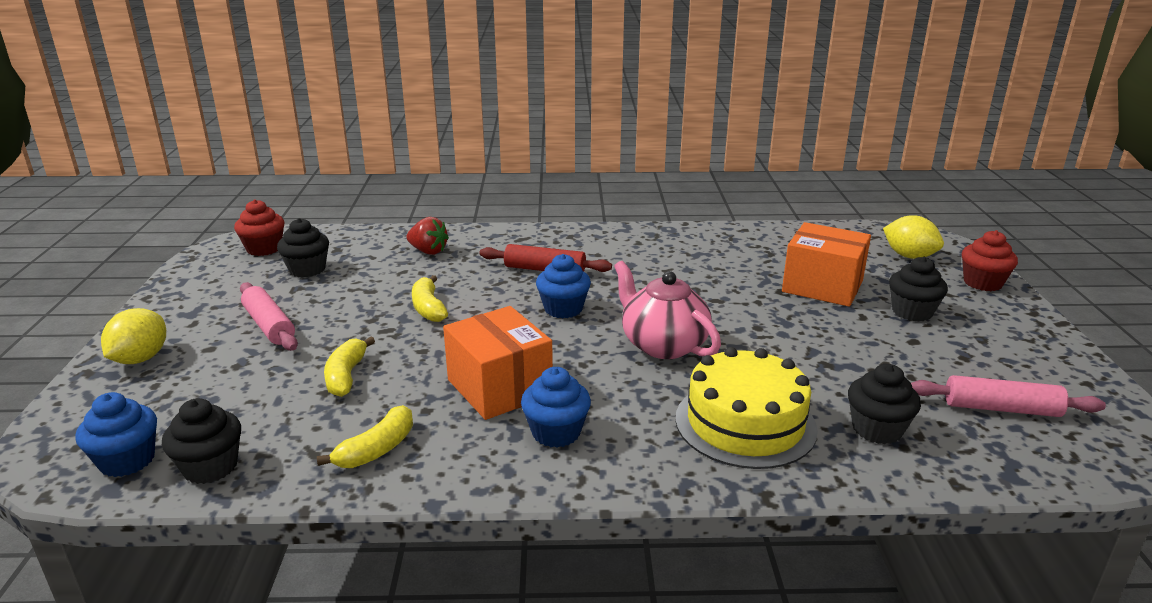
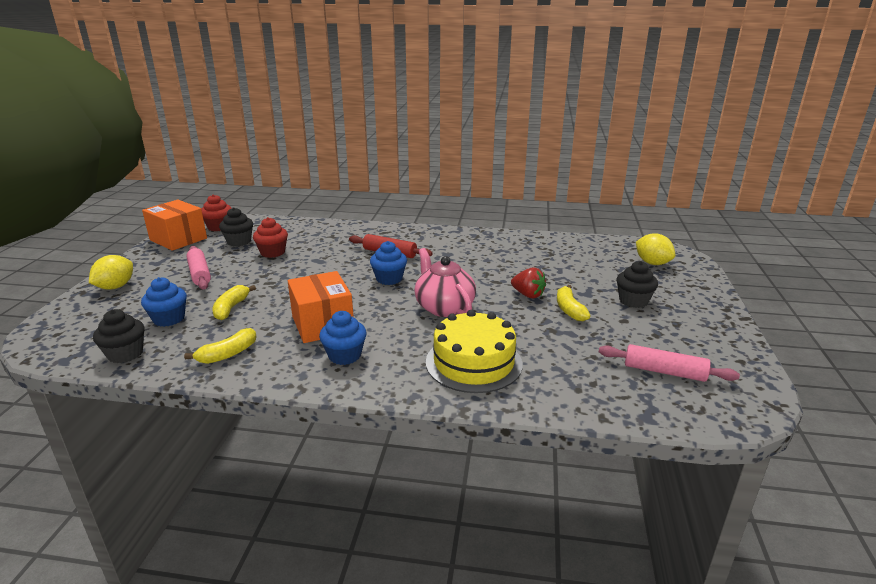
camera: 10 degrees right, 0 degrees up
blue cupcake [75,392,157,477] -> blue cupcake moved to [141,277,187,327]
red strawberry [407,217,449,255] -> red strawberry moved to [511,267,546,298]
yellow banana [412,275,448,322] -> yellow banana moved to [557,285,590,321]
orange box [782,222,871,307] -> orange box moved to [142,200,207,251]
black cupcake [848,364,921,444] -> none
red cupcake [962,230,1018,291] -> red cupcake moved to [253,217,288,258]

